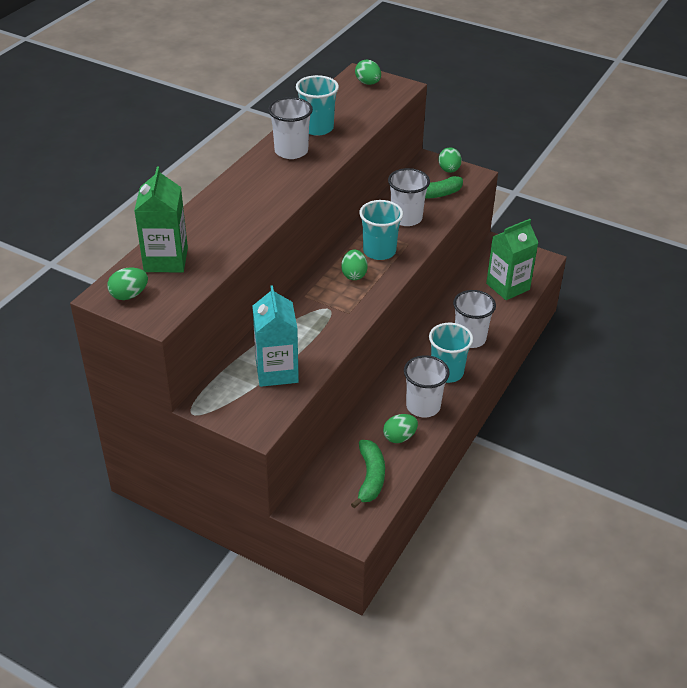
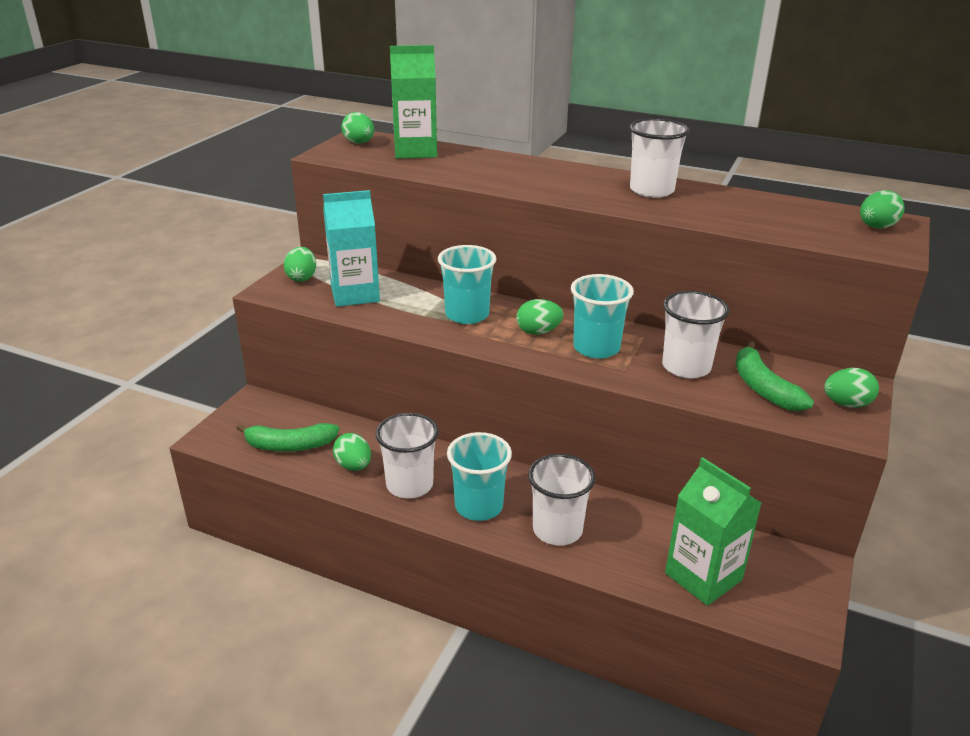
camera: 85 degrees right, 10 degrees down
turquoise cup [296,75,339,136] -> turquoise cup moved to [438,245,497,324]
none -> green egg [284,247,316,282]

